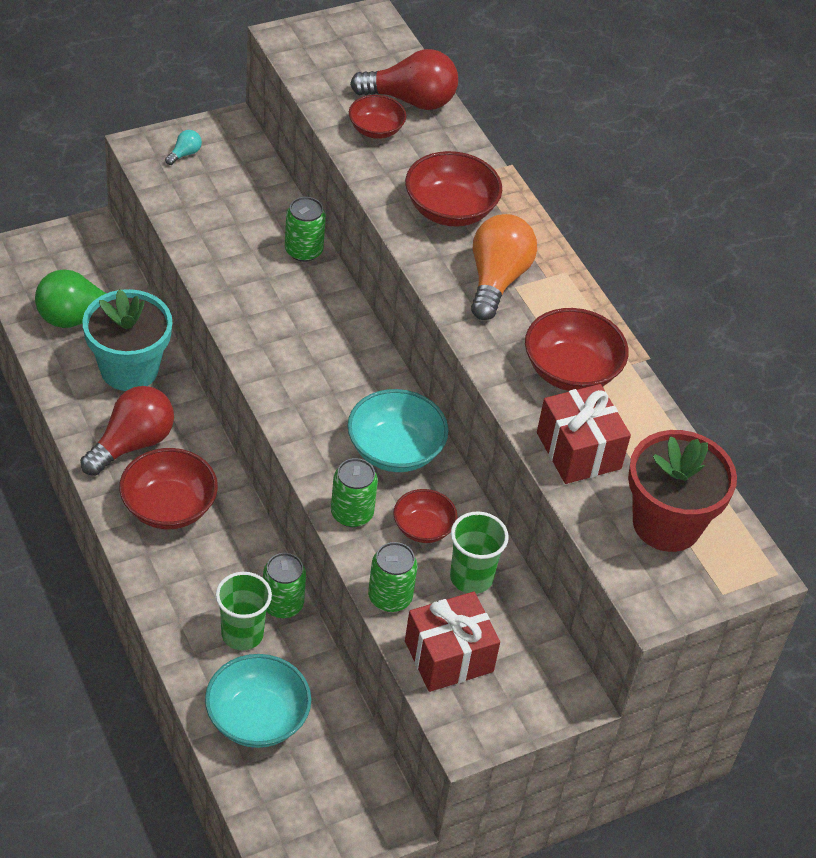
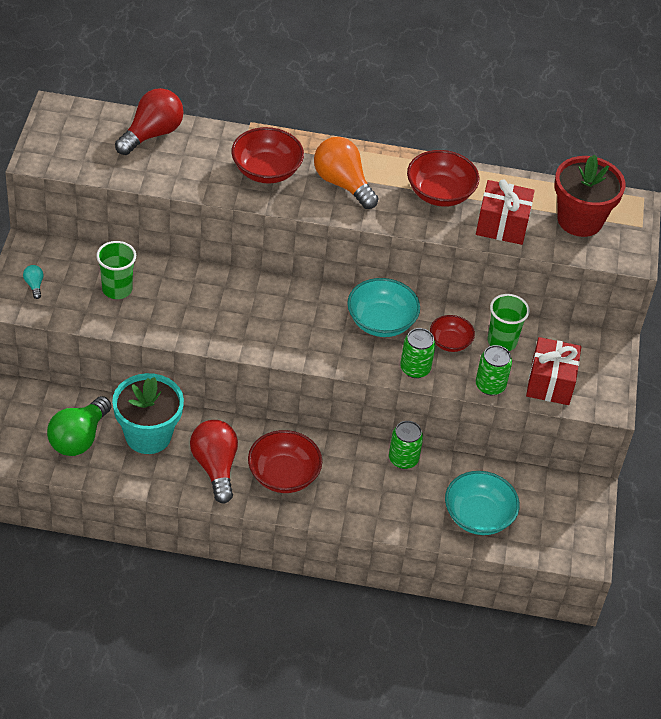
camera: 55 degrees left, 0 degrees up
green cup [216,572,272,650] -> green cup moved to [96,241,136,299]
green can [285,197,326,262] -> none
red bowl [349,95,406,139] -> none

